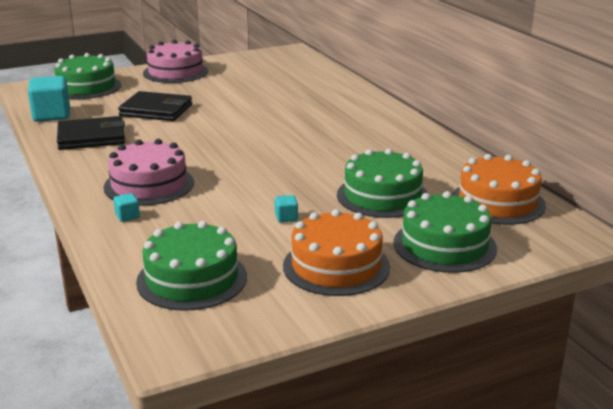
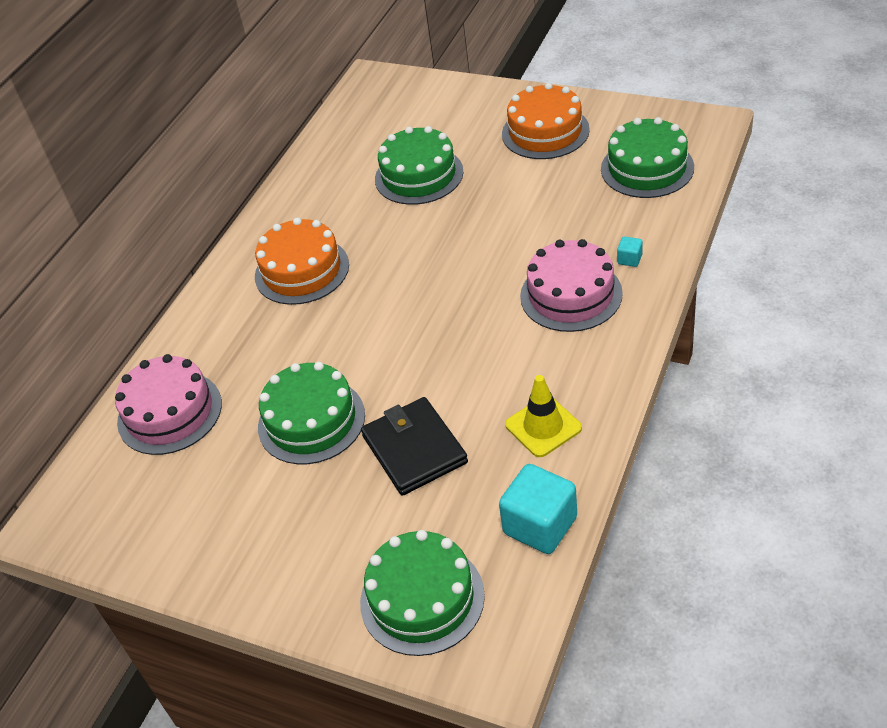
camera: 125 degrees left, 20 degrees up
black wallet [57,116,125,150] -> yellow traffic cone [505,375,582,457]
pink cake [143,40,208,83] -> pink cake moved to [115,354,222,455]
turquoise cube [275,195,298,223] -> none
green cake [393,191,497,273] -> green cake moved to [258,362,365,464]
orange cake [452,154,546,225] -> orange cake moved to [255,218,349,305]

